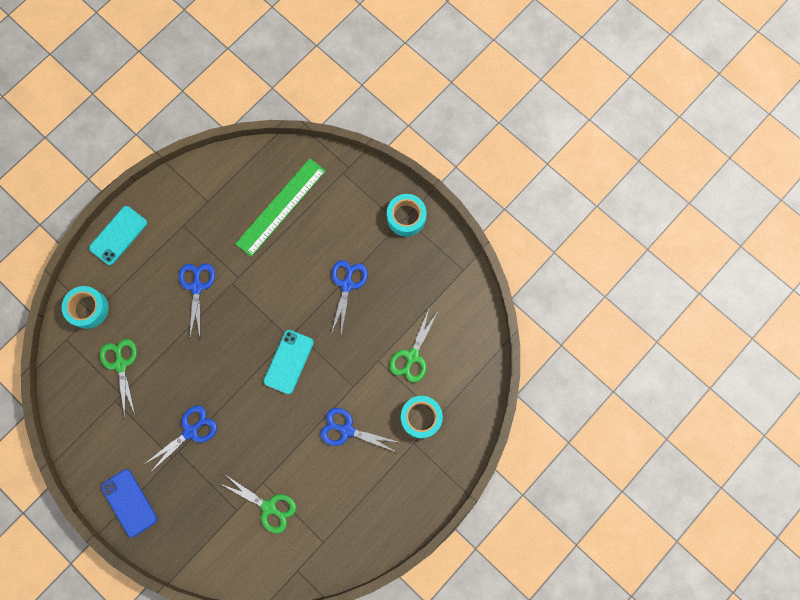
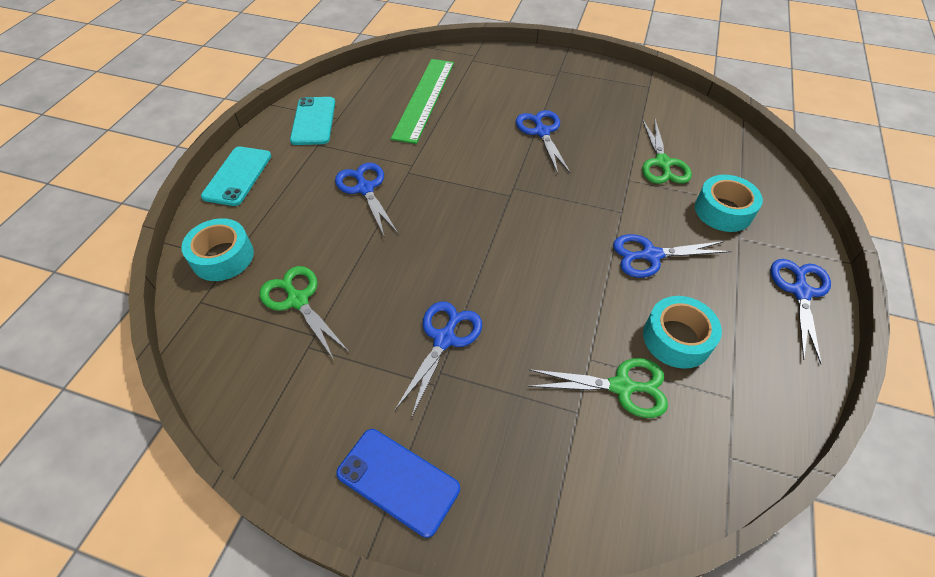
camera: 25 degrees left, 25 degrees down
turquoise phone [264,330,314,394] -> turquoise phone moved to [290,97,335,145]
turquoise tape [387,194,427,237] -> turquoise tape moved to [643,296,722,369]
none -> blue scissors [770,259,831,364]

